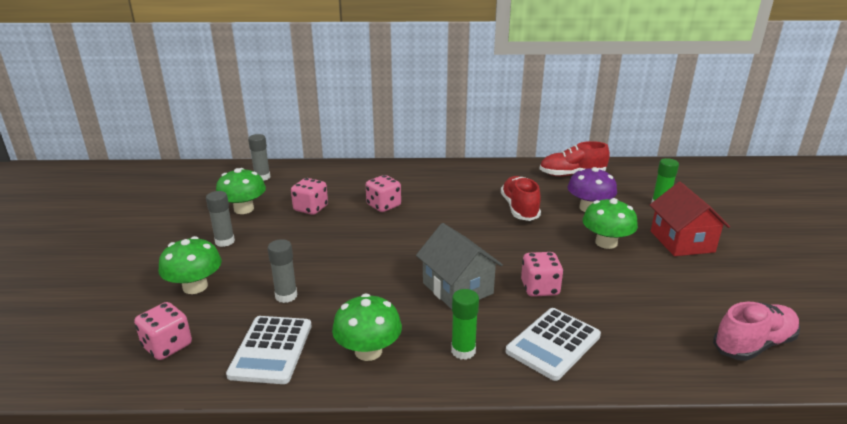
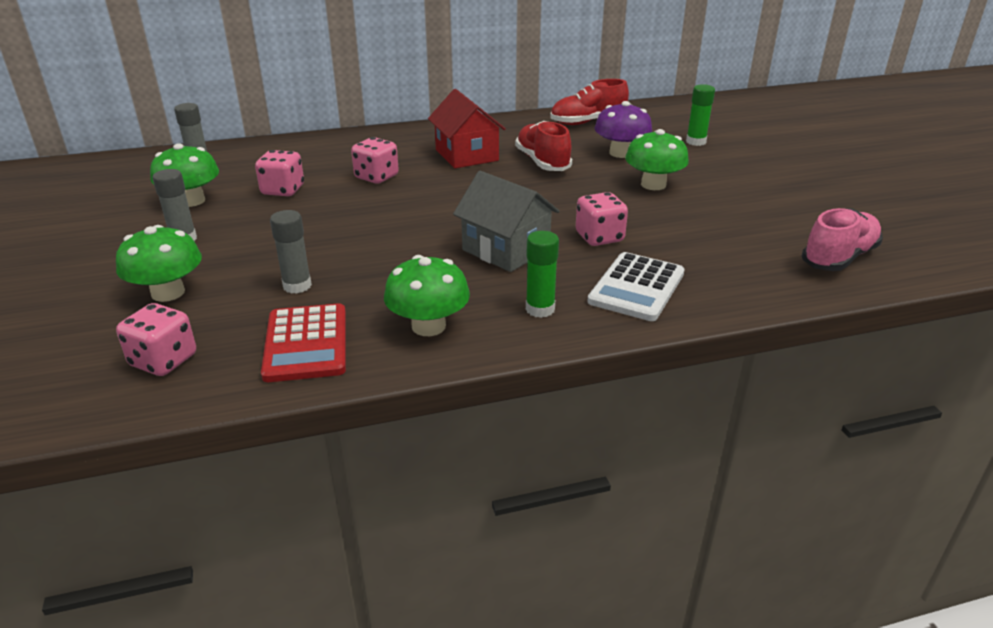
camera: 15 degrees left, 5 degrees up
white calculator [226,316,312,384] -> red calculator [261,303,346,382]
red house [650,182,730,256] -> red house moved to [428,89,506,168]

